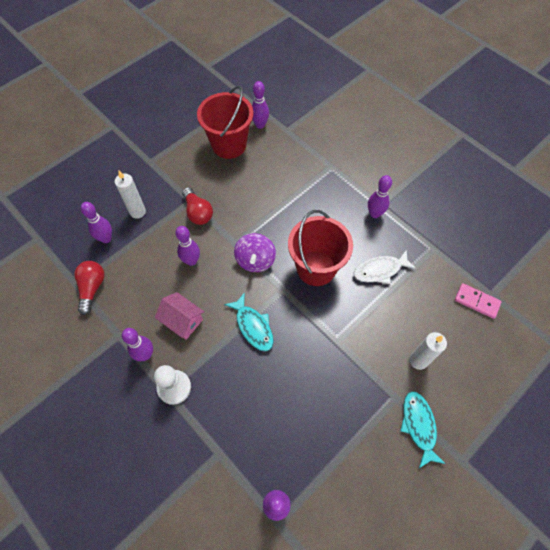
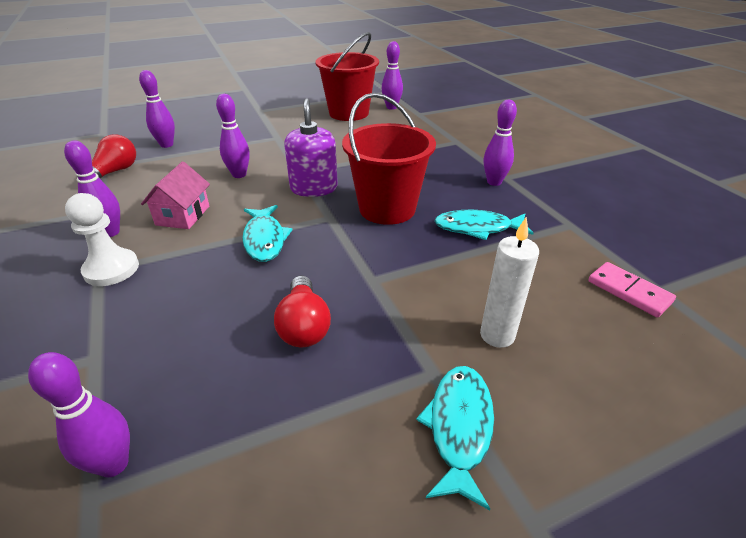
camera: 20 degrees right, 25 degrees down
white candle [115,171,146,219] -> none
pink house [155,292,204,340] -> pink house turned 45 degrees clockwise [141,161,210,229]
red light bulb [182,187,213,225] -> red light bulb moved to [274,276,331,347]
purple spinning top [234,233,276,272] -> purple soap dispenser [284,98,338,197]
white fish [353,250,416,284] -> turquoise fish [434,210,534,240]

